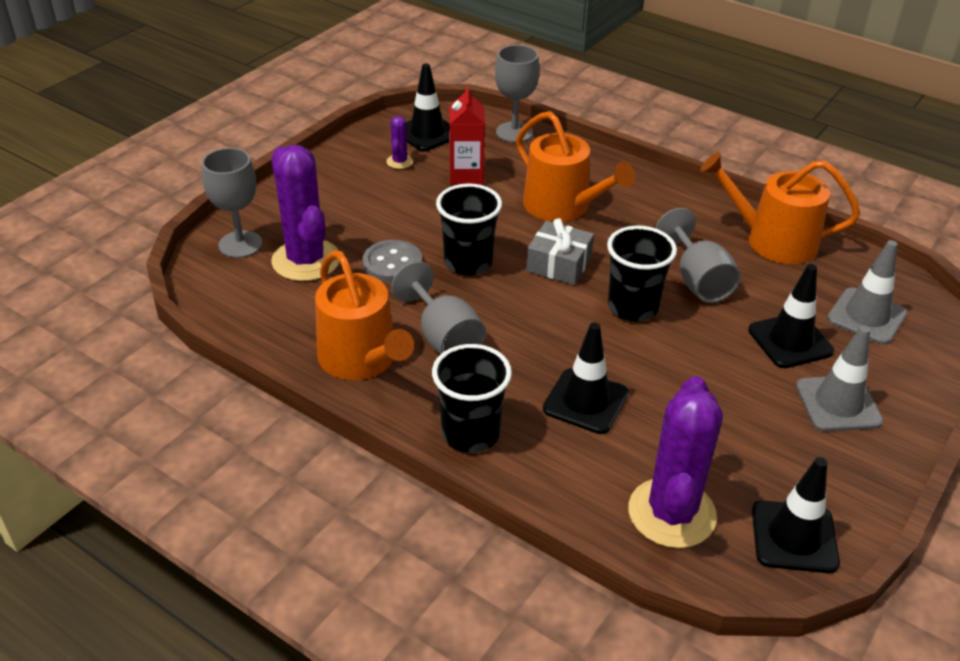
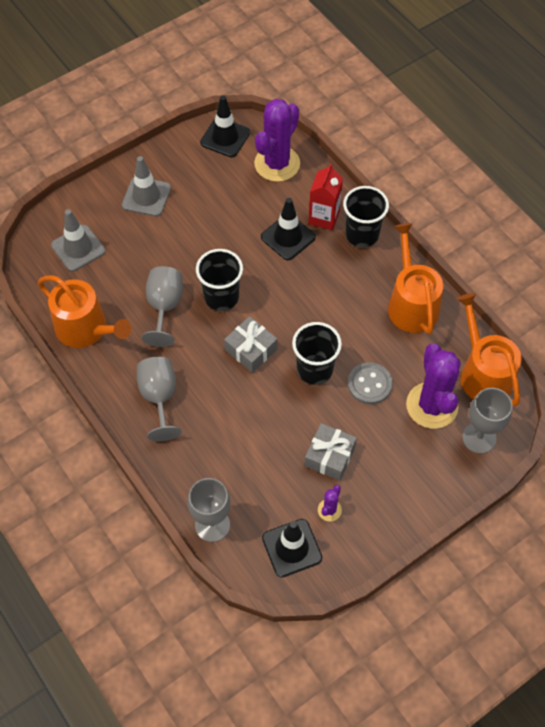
camera: 160 degrees left, 20 degrees up
grey goblet [392,261,486,355] -> grey goblet moved to [137,357,182,441]
red carton [449,86,485,185] -> red carton moved to [308,163,343,230]
orange watering can [516,111,635,222] -> orange watering can moved to [457,293,522,406]
black traffic cone [748,264,834,368] -> none
none -> grey gift [305,423,357,480]

